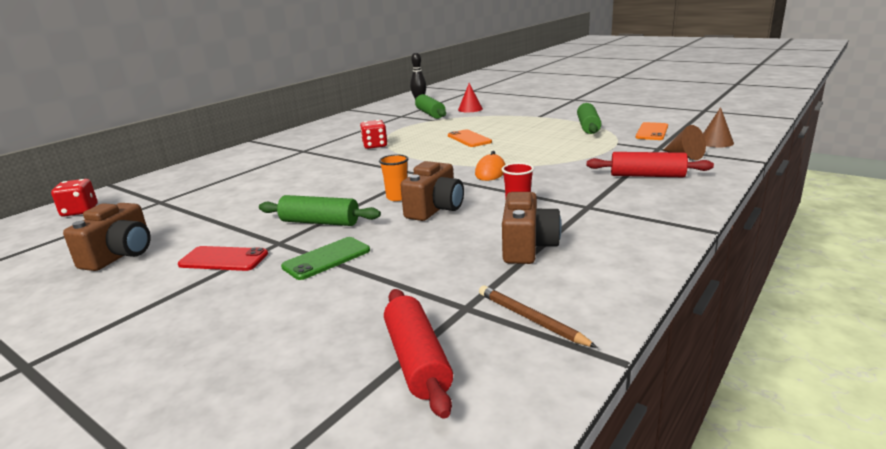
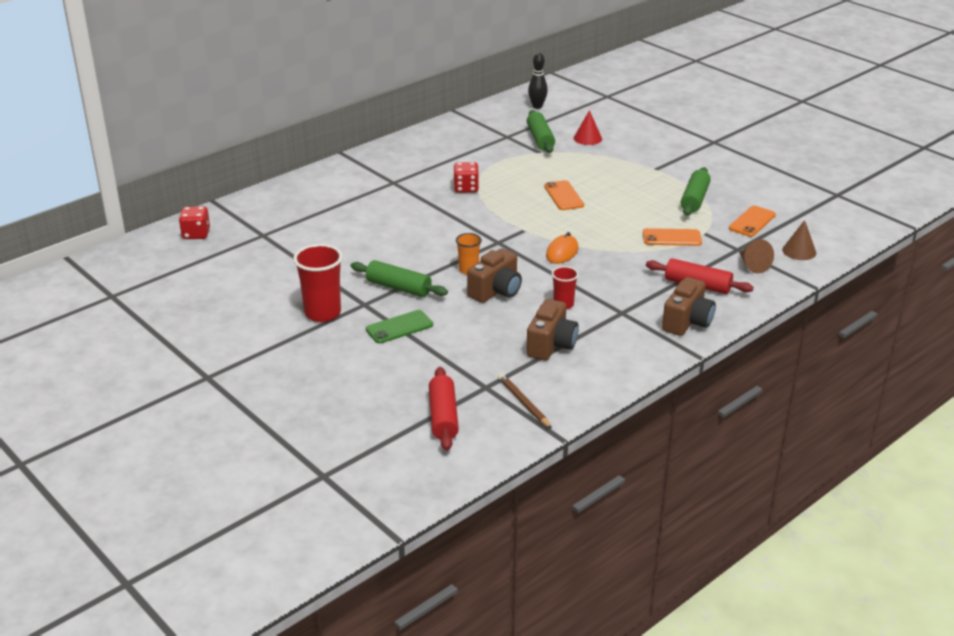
camera: 10 degrees right, 10 degrees up
brown camera [63,203,151,271] -> brown camera moved to [662,277,716,336]
red phone [178,246,268,271] -> red cup [293,244,343,322]
none -> orange phone [643,228,702,246]

